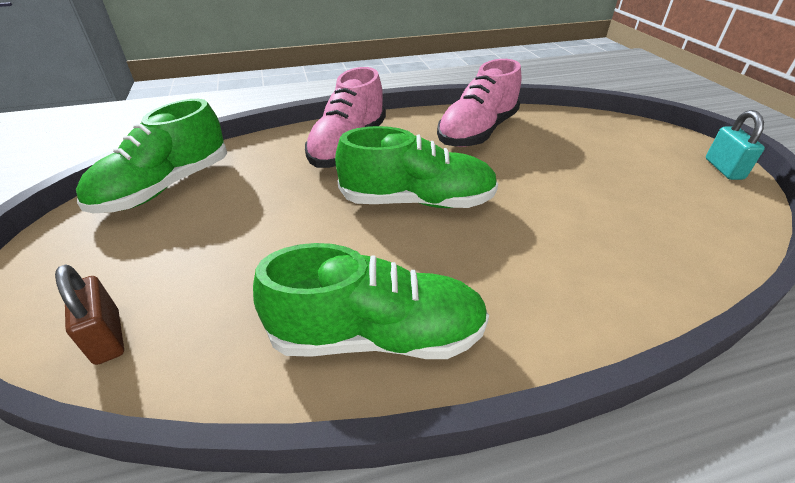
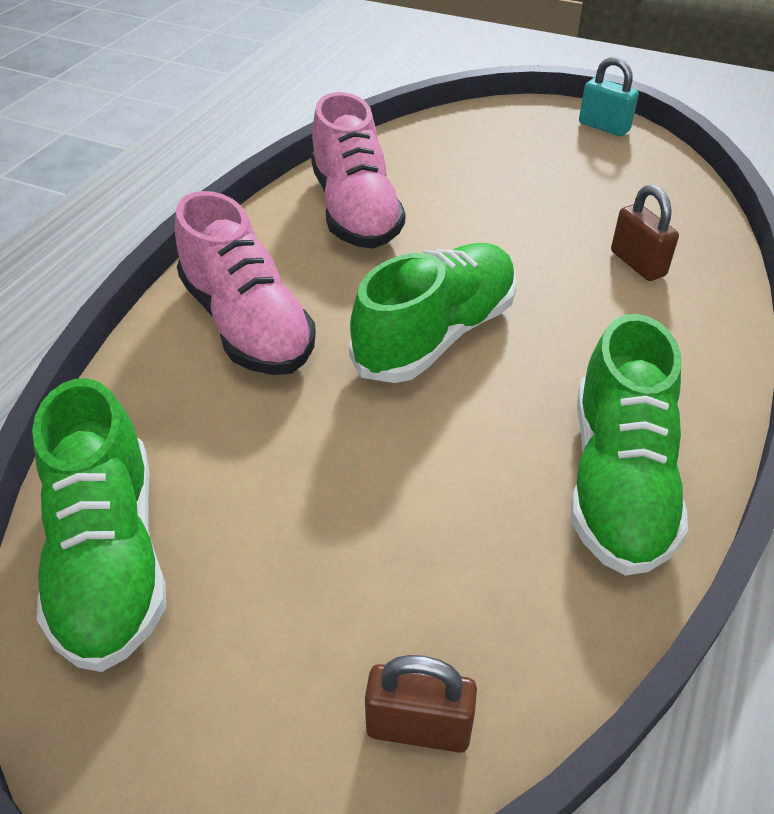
camera: 50 degrees left, 5 degrees up
green shoe [253,243,489,359] -> green shoe turned 150 degrees clockwise [571,314,688,576]
none -> brown padlock [611,185,679,281]

